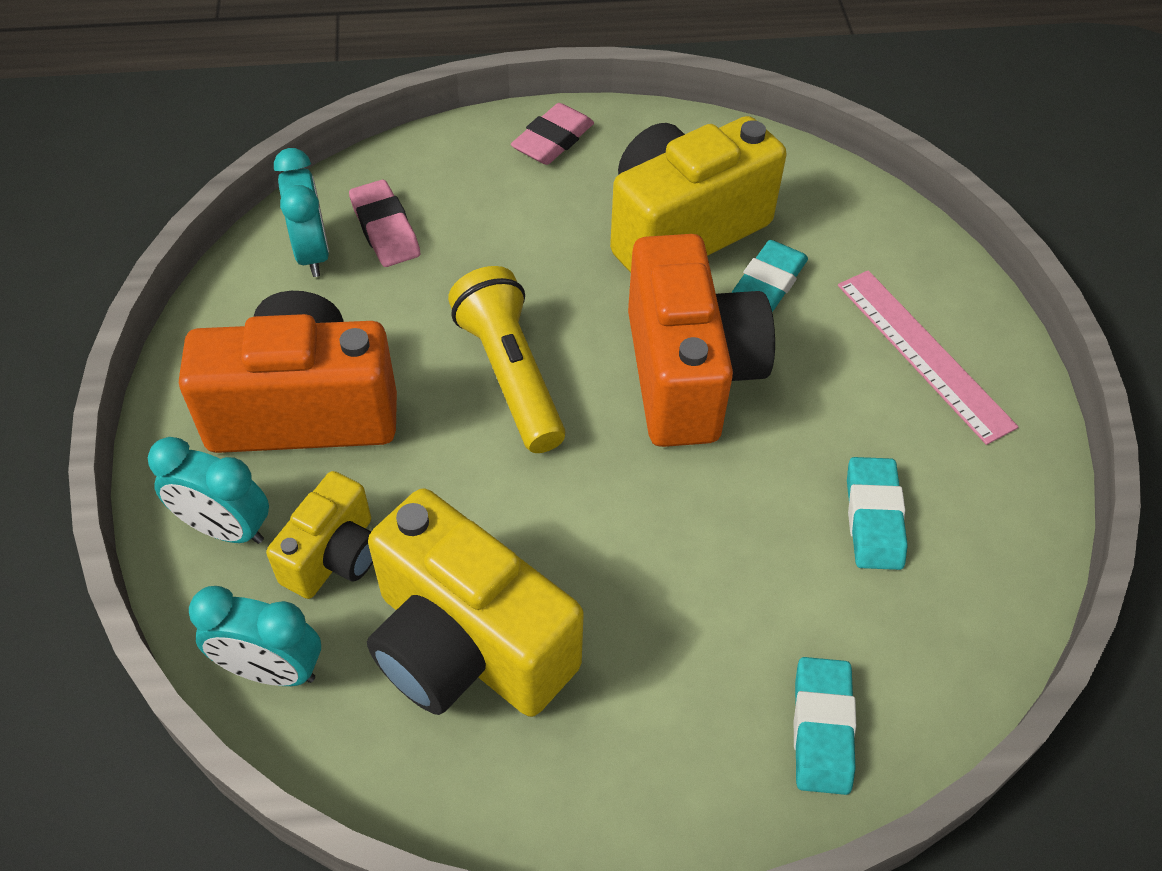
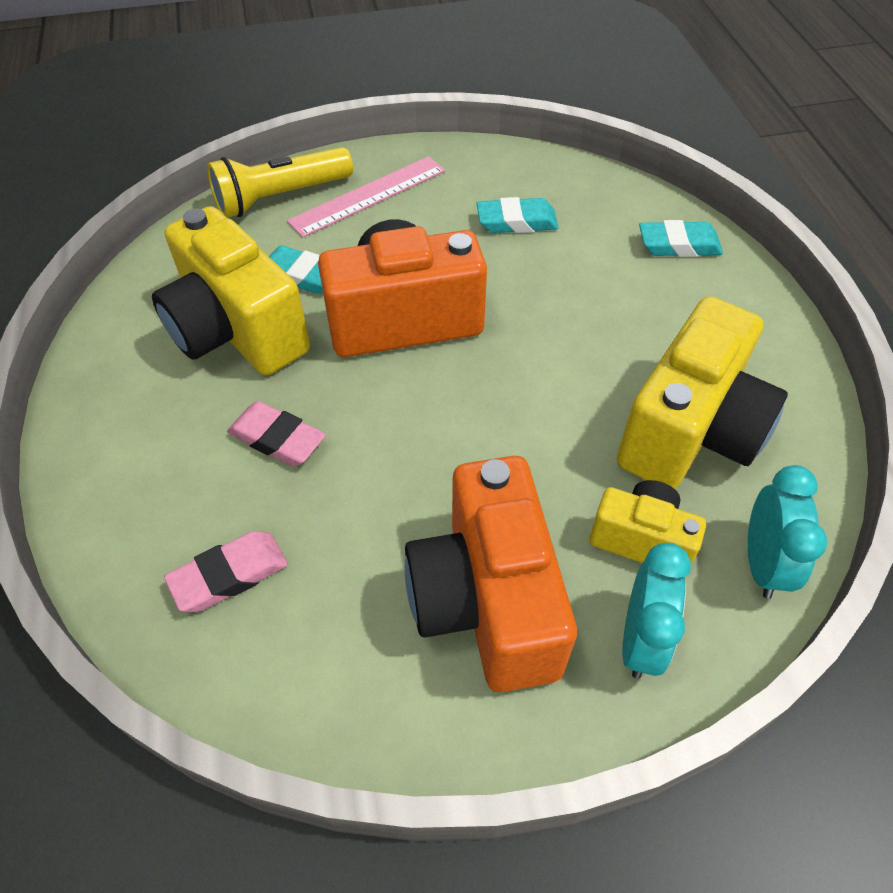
camera: 95 degrees left, 0 degrees up
turquoise clock [274,148,329,277] -> none
yellow flashlight [448,266,565,453] -> yellow flashlight moved to [207,147,353,218]
pink eraser [511,103,594,165] -> pink eraser moved to [227,401,326,466]

